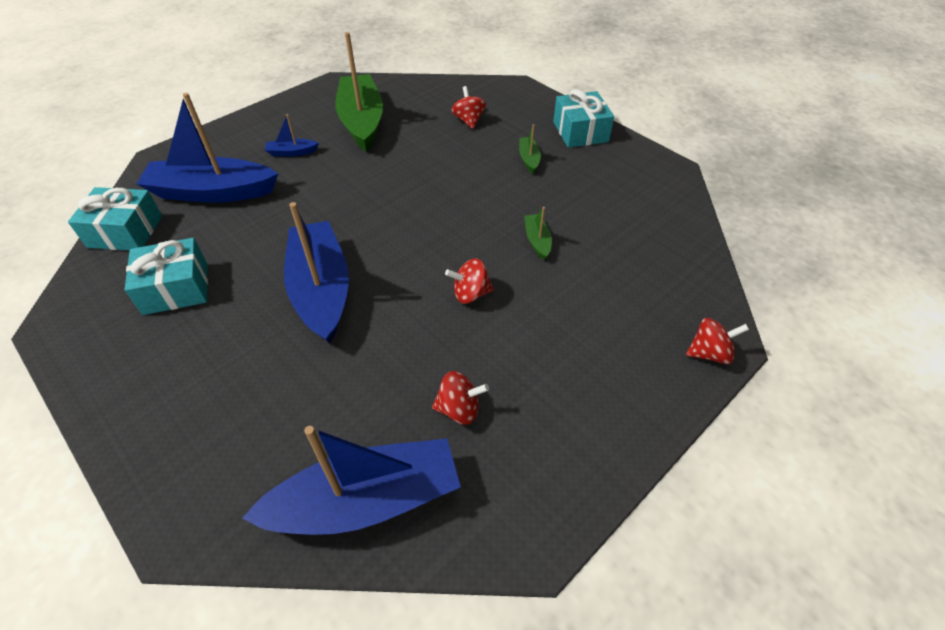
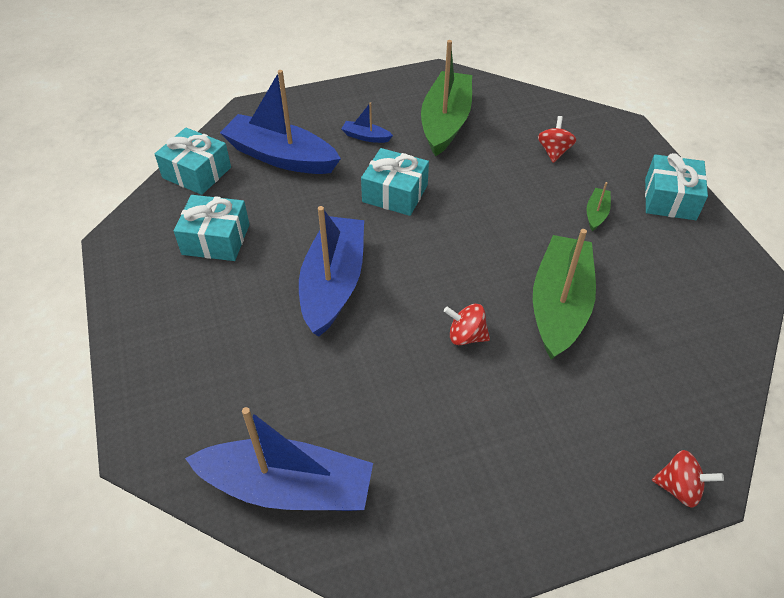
camera: 25 degrees right, 0 degrees up
red spinning top [432,371,489,425] -> none
green boat [524,207,552,260] -> green boat [533,229,596,360], size x2.36
none -> turquoise gift [361,148,429,216]

